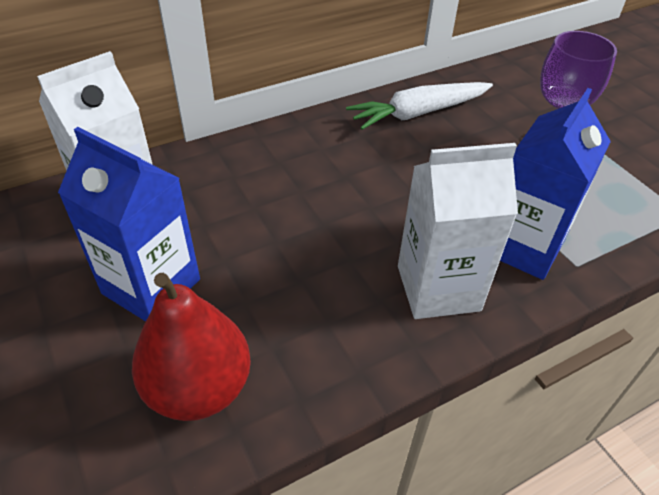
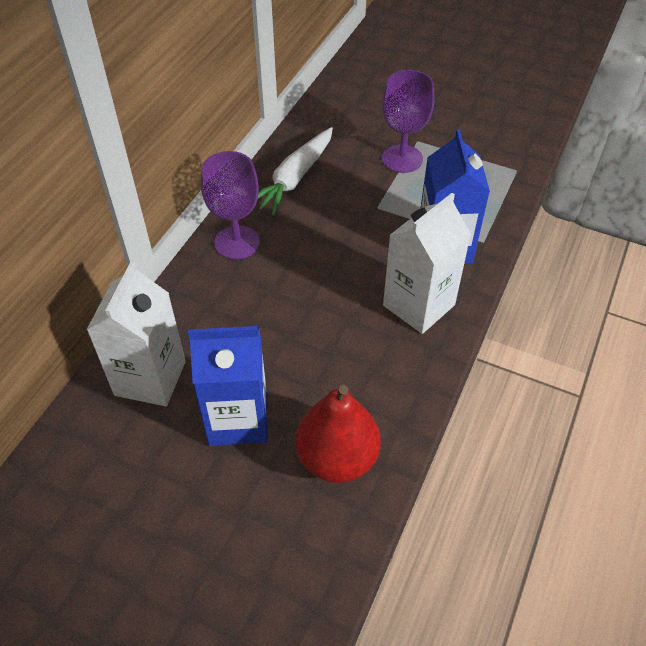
camera: 35 degrees left, 5 degrees up
none -> purple goblet [201,151,260,260]

